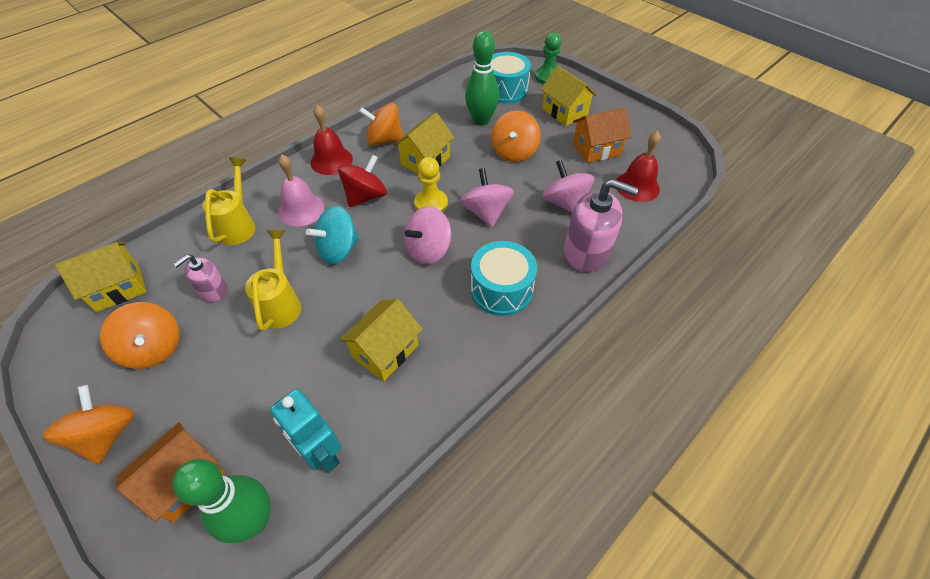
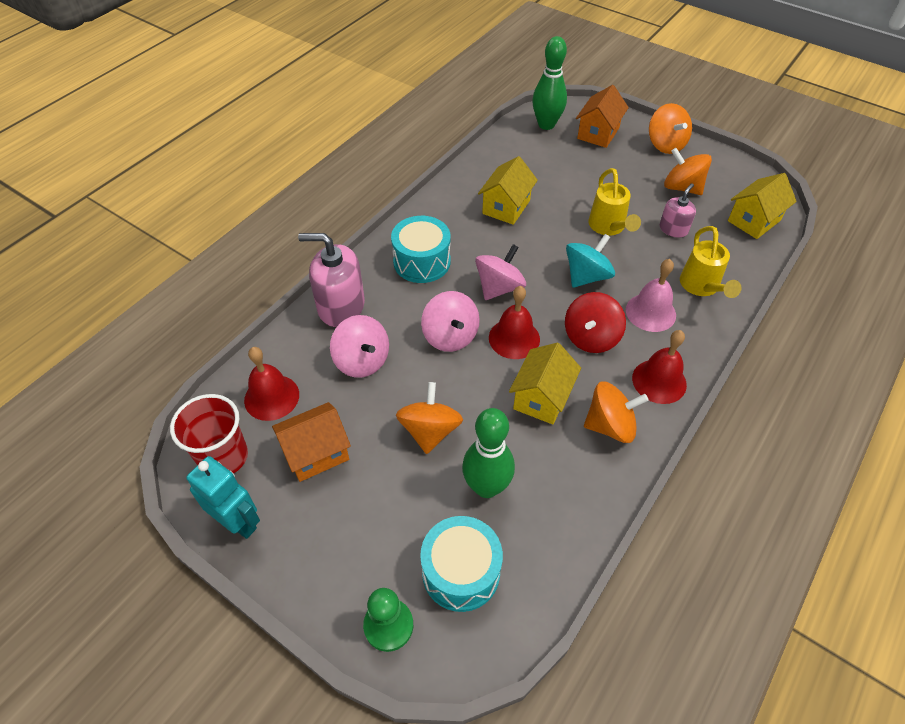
camera: 170 degrees right, 0 degrees up
turquoise robot [270,389,341,473] -> turquoise robot moved to [186,456,260,539]
yellow pawn [414,157,448,212] -> red bell [489,286,540,359]
yellow house [541,66,597,126] -> none
none -> red cup [170,394,248,473]

